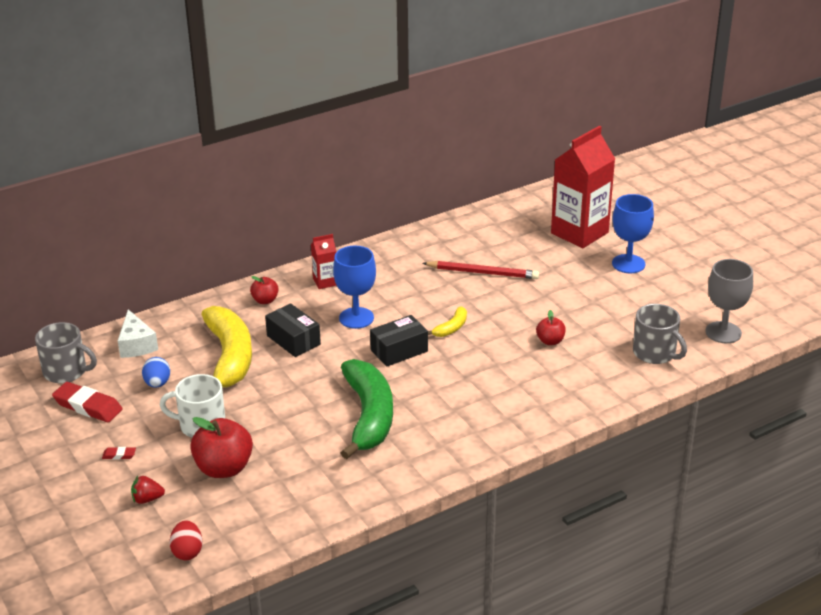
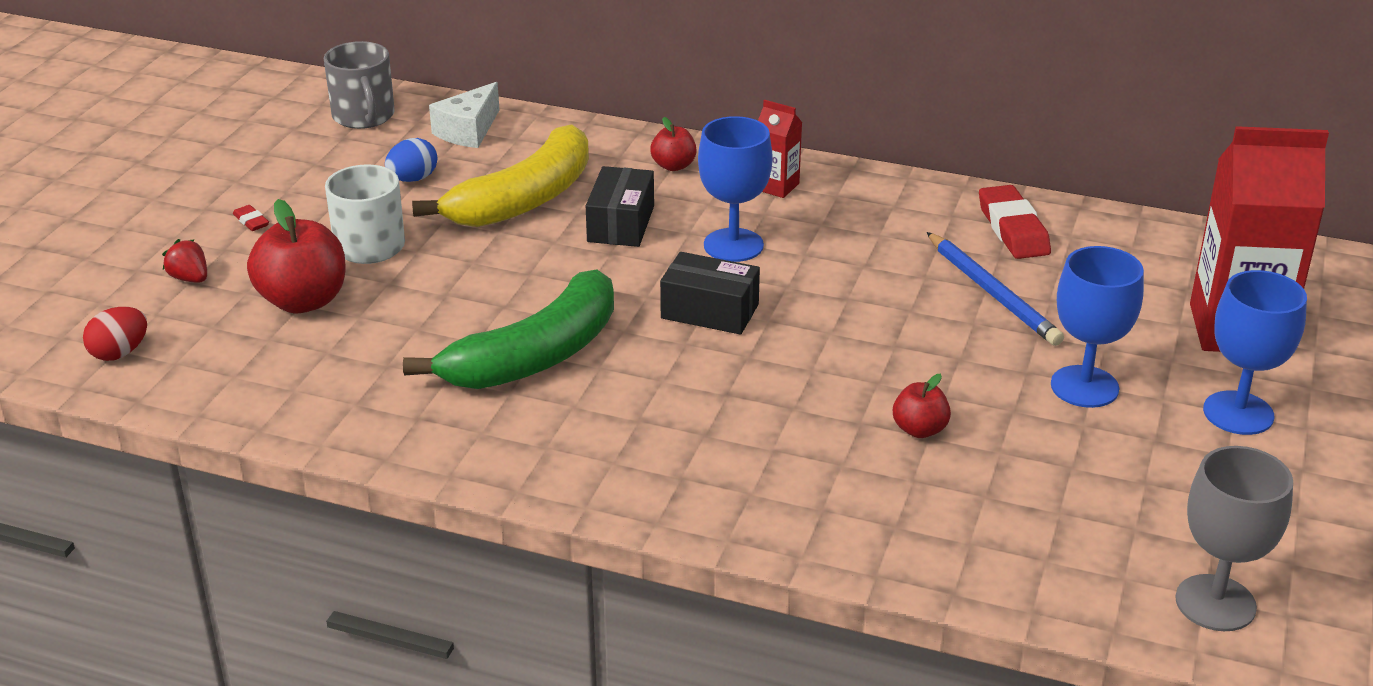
camera: 50 degrees right, 0 degrees up
red eraser [52,382,123,422] -> red eraser moved to [979,185,1051,259]
red pencil [422,261,539,279] -> blue pencil [927,232,1064,346]
yellow banana [428,306,467,337] -> none
grey mug [633,304,687,364] -> none
none -> blue goblet [1051,246,1144,408]

